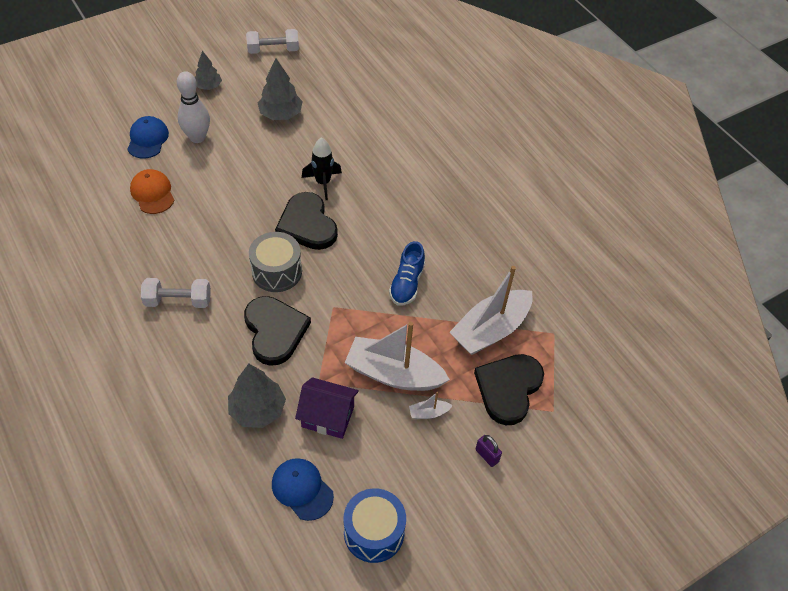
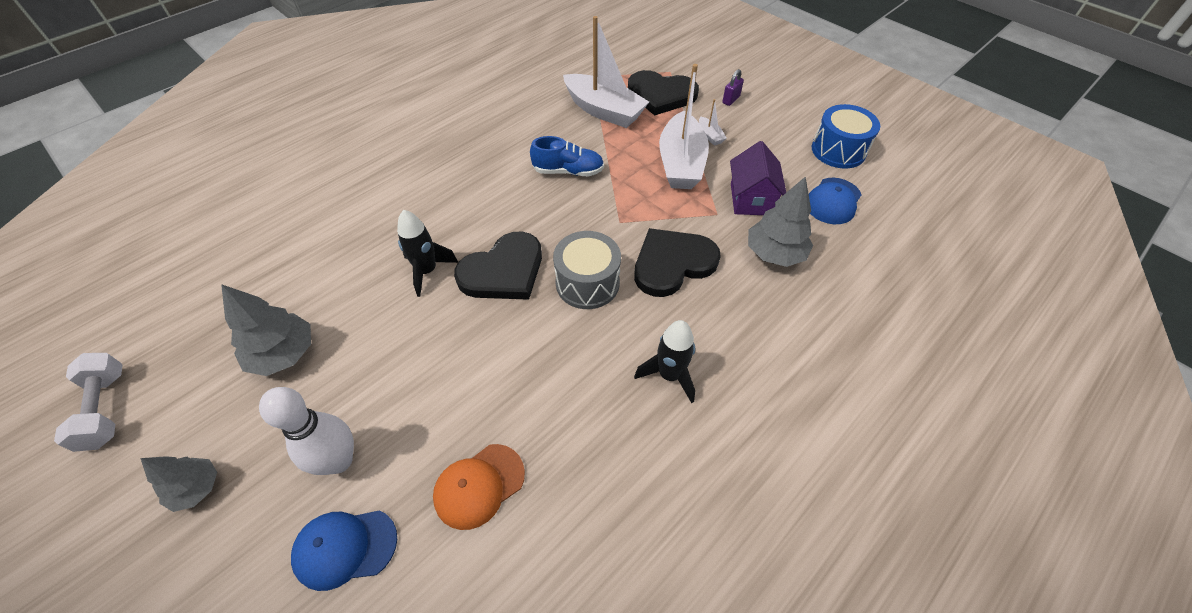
camera: 100 degrees left, 0 degrees up
white dumbbell [141,278,211,308] -> black rocket [634,320,695,403]

